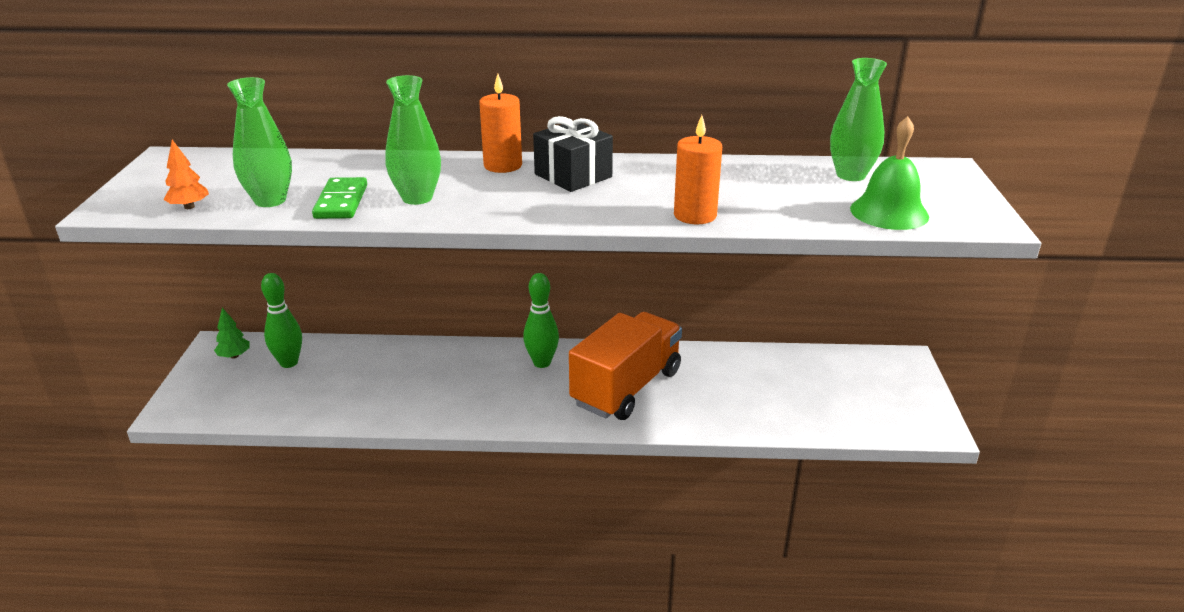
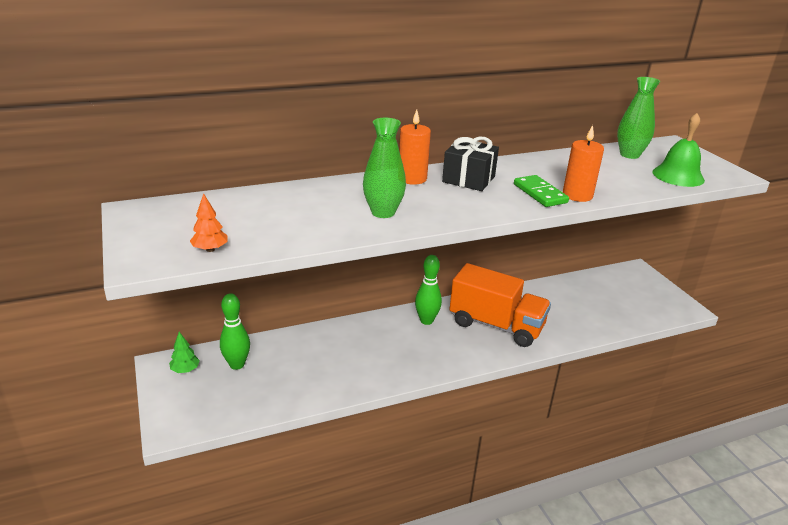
camera: 25 degrees left, 0 degrees up
green vase [227,77,292,207] -> none
green domino [312,177,367,219] -> green domino moved to [514,175,569,207]
orange truck [569,312,682,420] -> orange truck turned 105 degrees clockwise [449,263,551,347]

